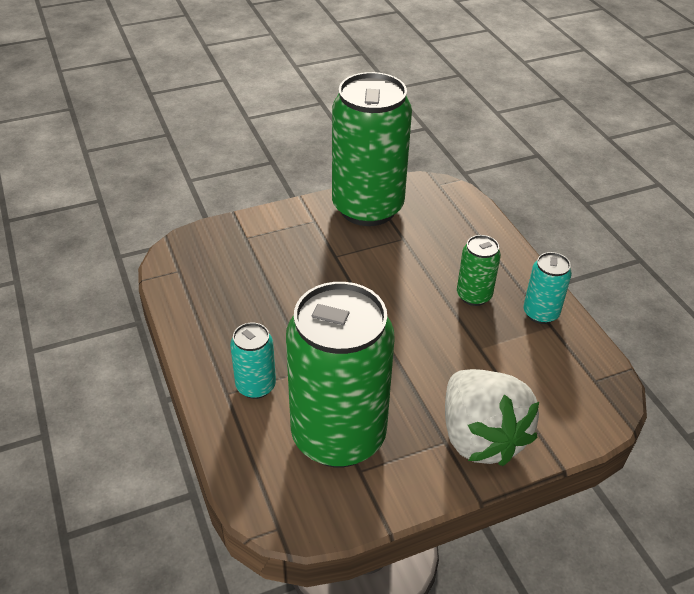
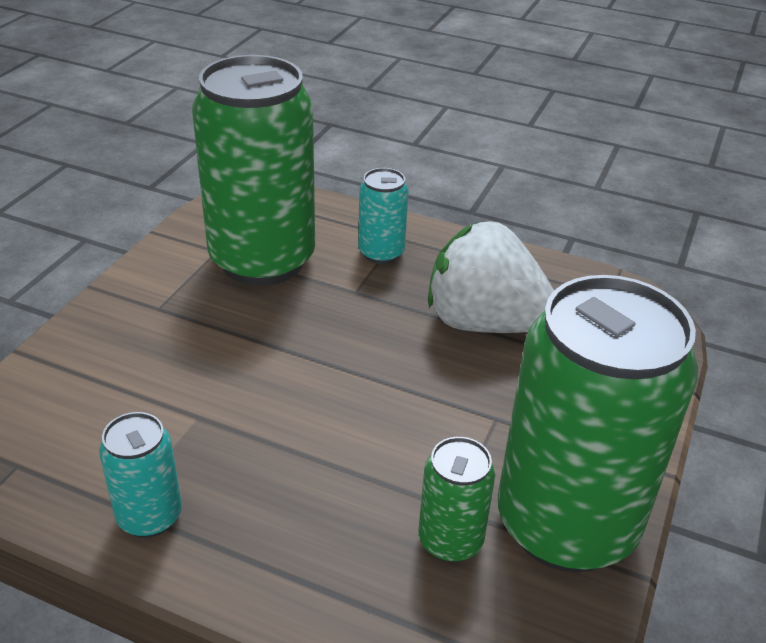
camera: 135 degrees right, 5 degrees down
white strawberry [445,369,539,466] -> white strawberry moved to [428,221,554,333]
green can [457,235,501,306] -> green can moved to [419,437,495,563]

